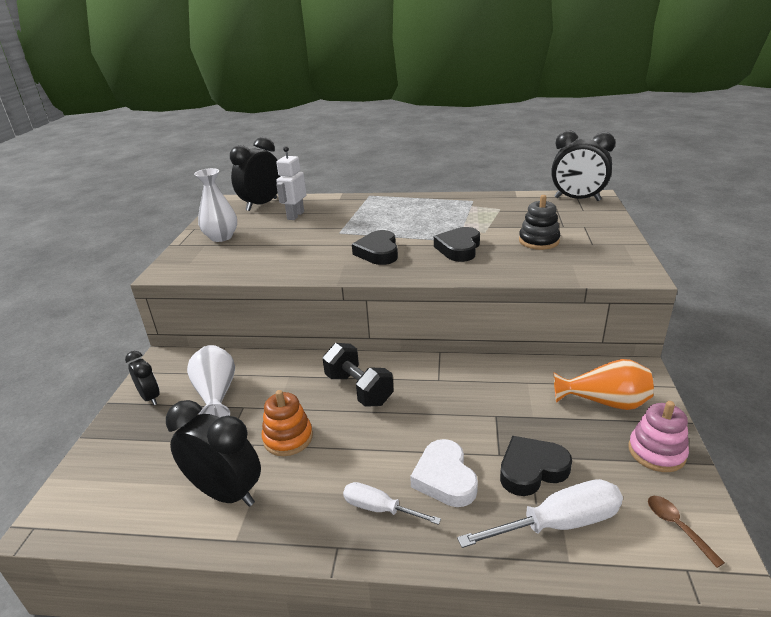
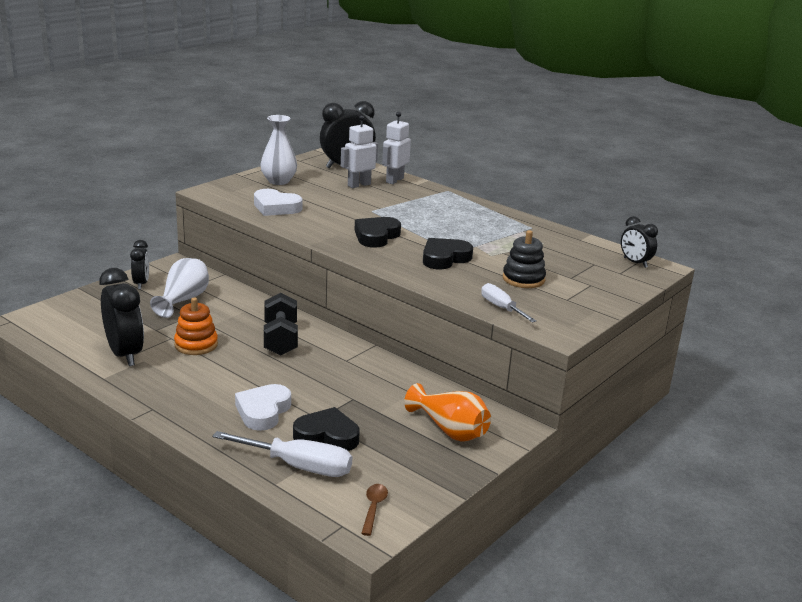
camera: 30 degrees right, 5 degrees down
white screwdriver [343,482,441,525] -> white screwdriver moved to [481,283,536,323]
black clock [551,131,615,201] -> black clock [621,216,658,268], size x0.57
pink stacking toy [628,401,689,472] -> none
none -> white heart [254,189,303,216]
none -> white robot [382,112,411,184]

